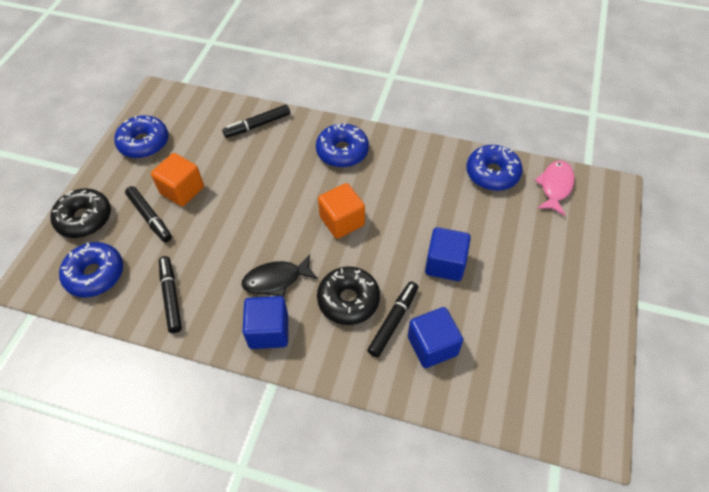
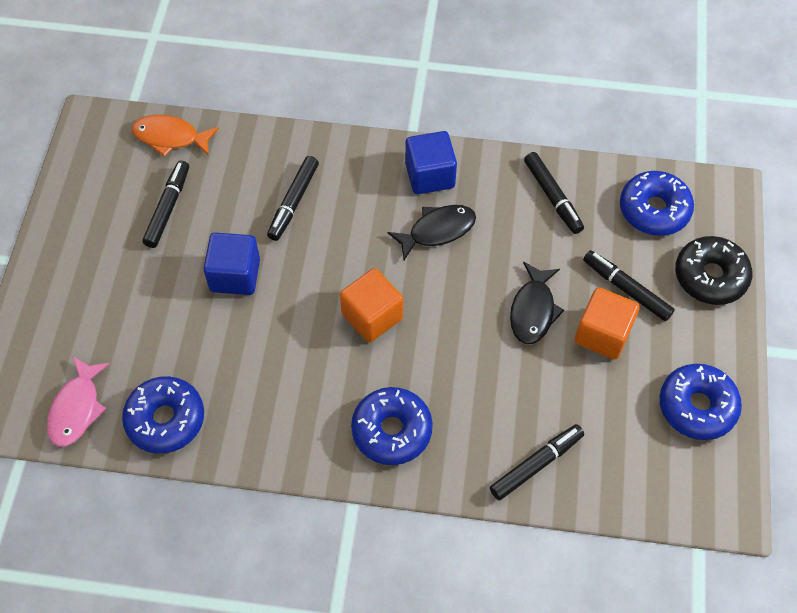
camera: 170 degrees right, 5 degrees up
black donut [317,267,380,325] -> none
blue cube [408,307,463,368] -> none
none -> orange fish [132,115,219,157]
none -> black marker [142,160,189,248]
none -> black fish [510,262,564,344]

